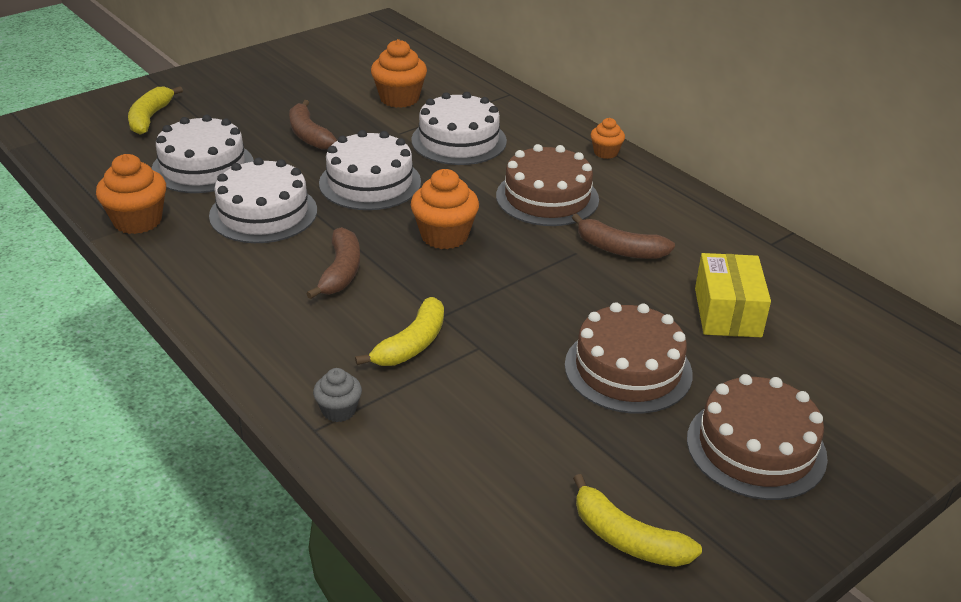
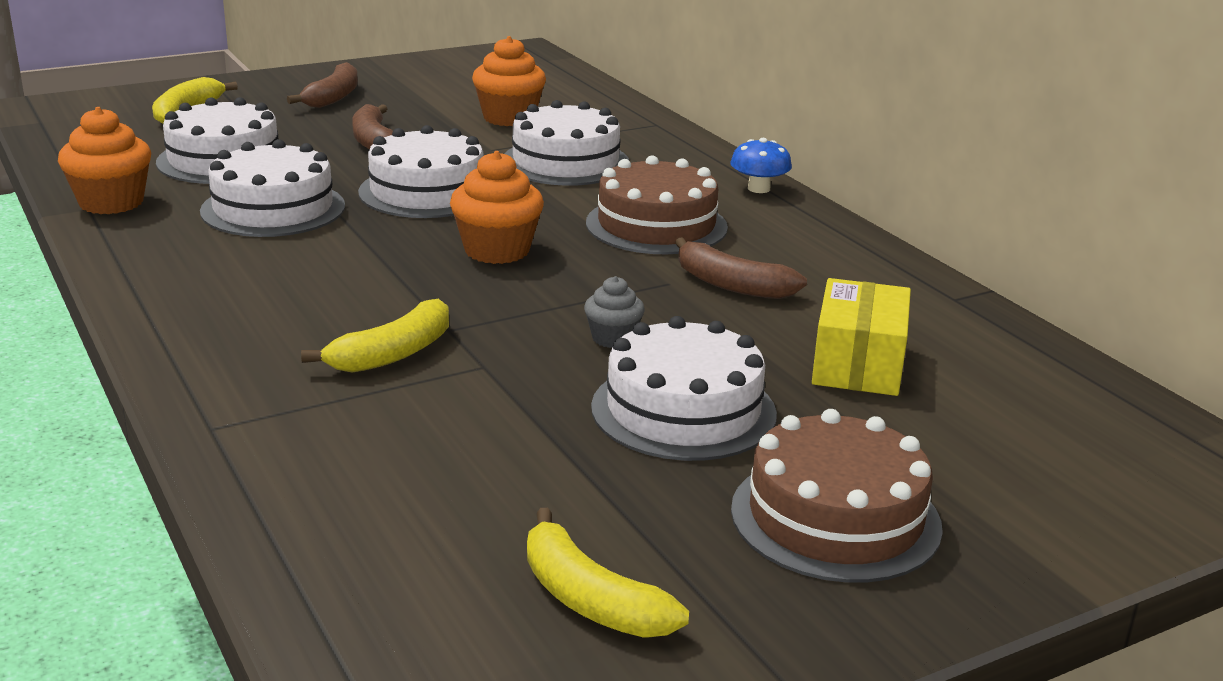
camera: 10 degrees right, 10 degrees down
brown banana [306,227,360,299] -> brown banana moved to [287,62,358,108]
grey cupcake [313,368,362,422] -> grey cupcake moved to [584,276,645,348]
brown cake [565,302,693,413] -> white cake [591,316,777,461]
orange cupcake [591,118,625,159] -> blue mushroom [730,138,792,193]

